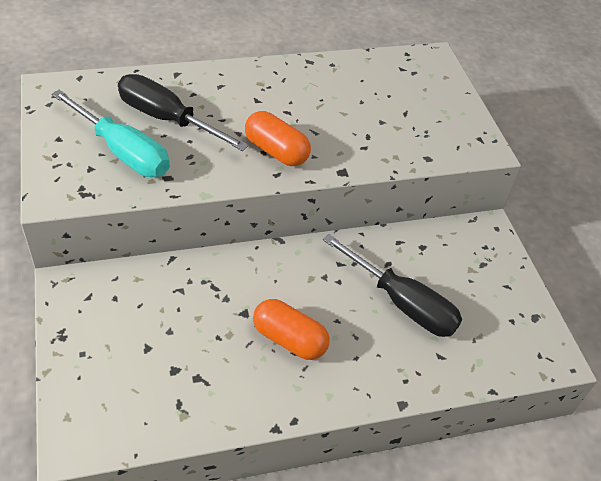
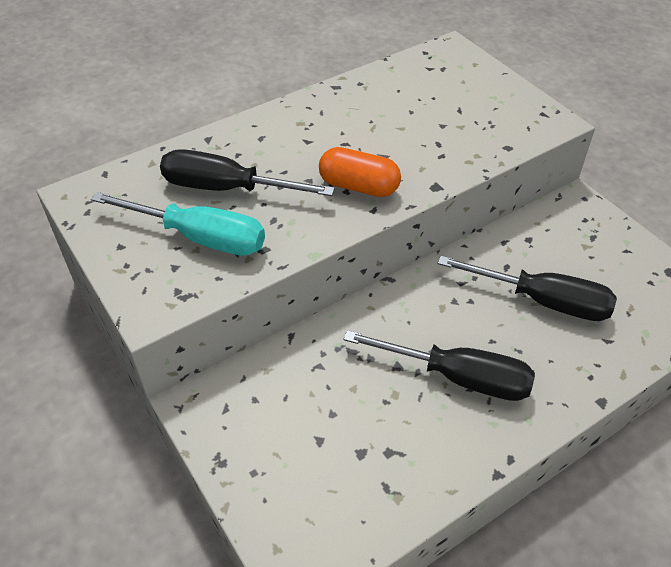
camera: 15 degrees left, 0 degrees up
orange capsule [253,299,330,360] -> black screwdriver [343,330,535,401]

